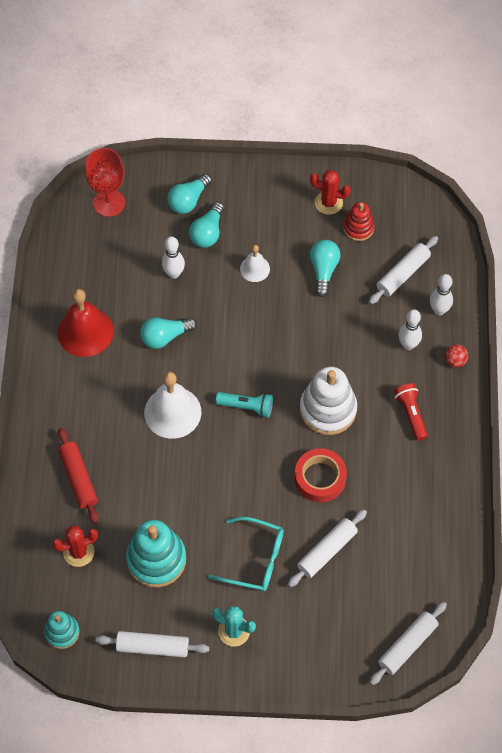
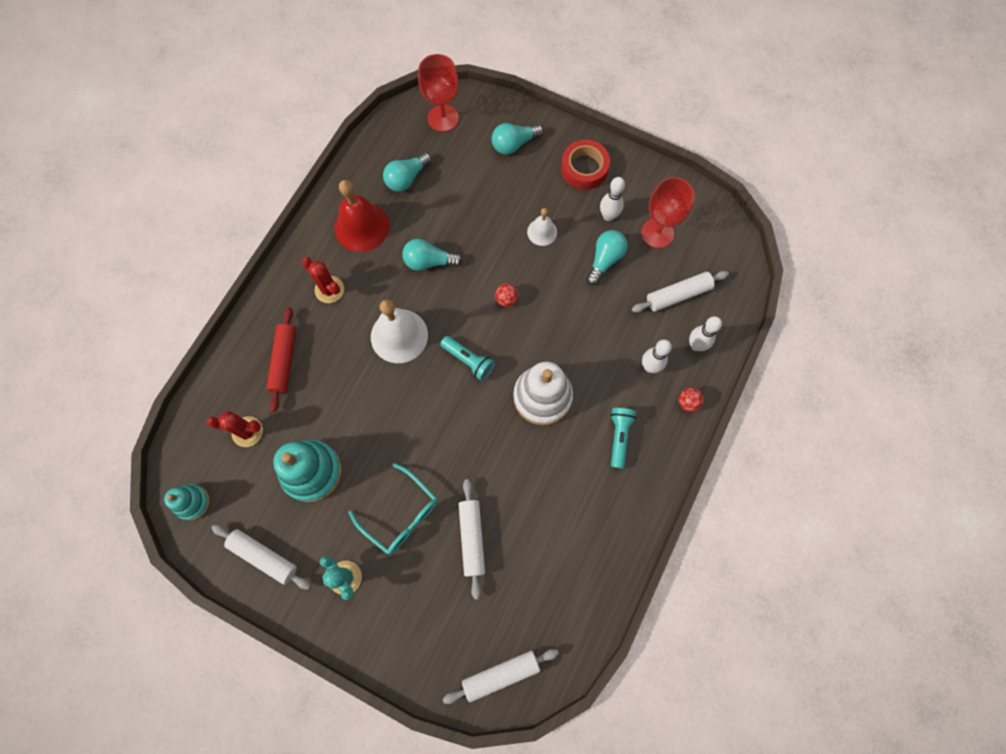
camera: 25 degrees right, 10 degrees up
white bowling pin [162,237,185,279] -> white bowling pin moved to [600,177,625,221]
turquoise light bulb [189,202,224,248] -> turquoise light bulb moved to [383,152,432,192]
white rolling pin [288,509,367,587] -> white rolling pin turned 75 degrees counterclockwise [459,479,485,599]
red tape [295,448,347,502] -> red tape moved to [561,140,610,190]
red cactus [310,170,351,215] -> red cactus moved to [302,257,344,303]
red stacking toy [343,202,375,241] -> red goblet [641,177,695,248]
red flashlight [394,383,428,441] -> turquoise flashlight [610,408,636,469]
none -> red ball [495,283,519,307]

